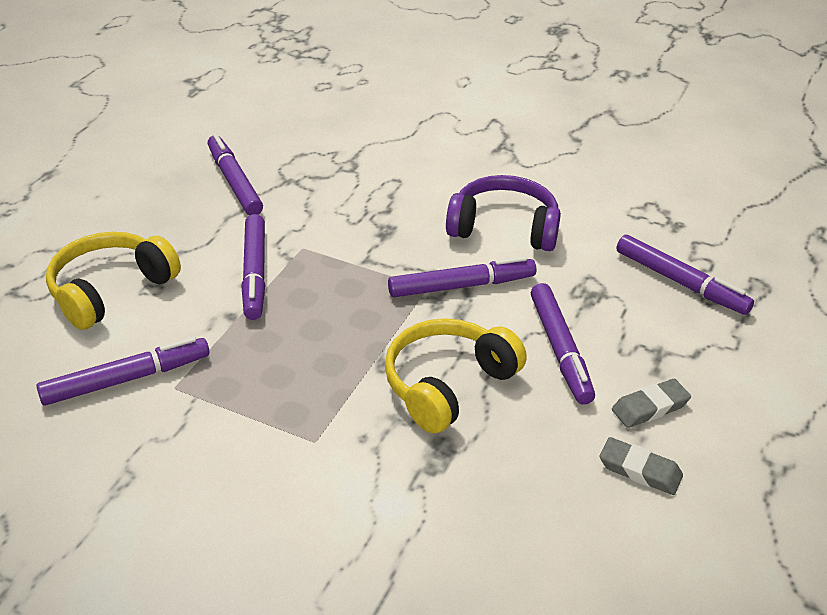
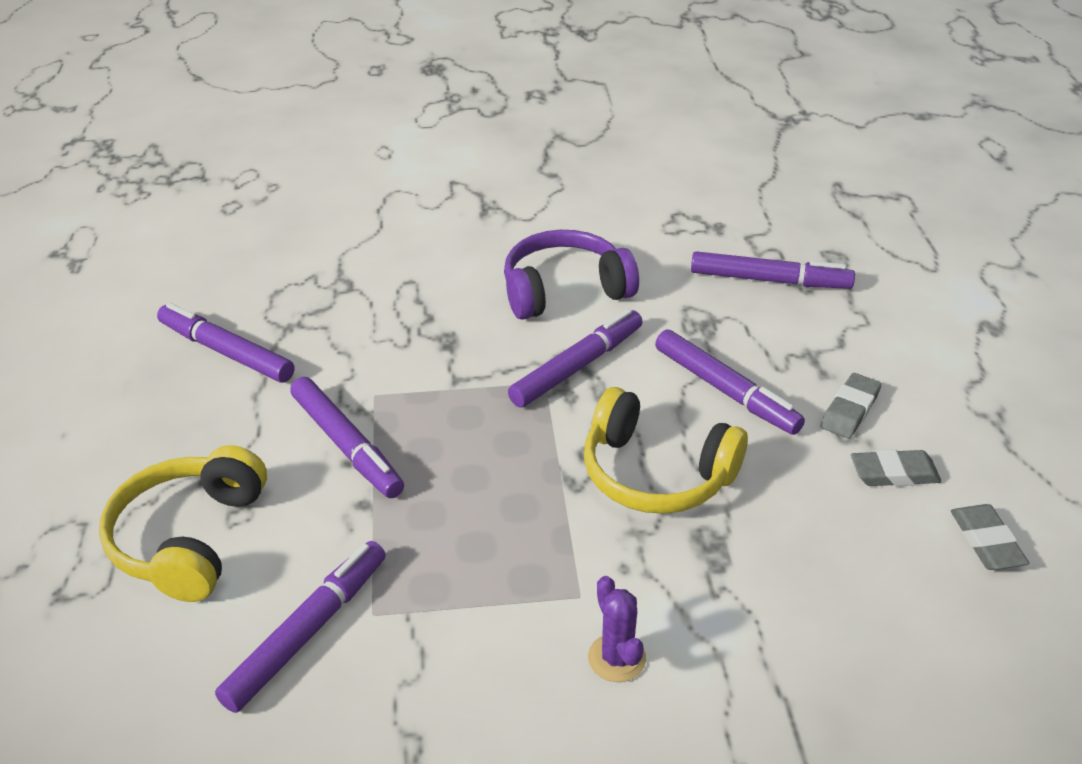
camera: 30 degrees left, 0 degrees up
yellow headphones [385,318,527,433] -> yellow headphones turned 75 degrees counterclockwise [584,387,748,514]
none -> purple cactus [588,576,646,682]
none -> grey eraser [951,504,1029,570]

